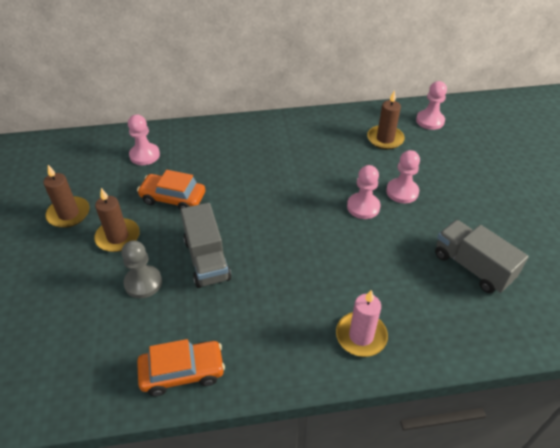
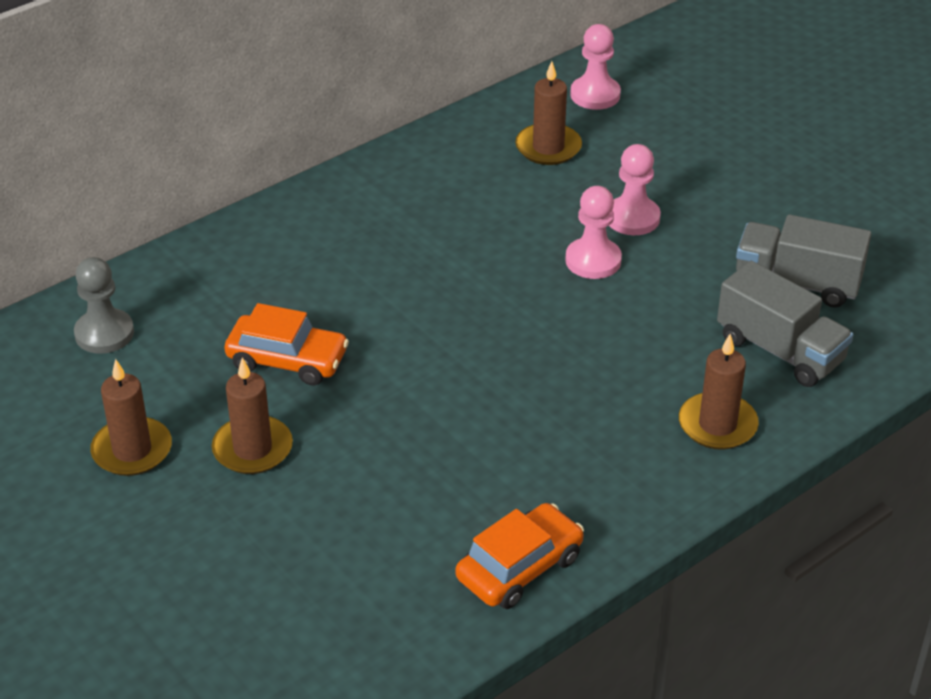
camera: 30 degrees left, 5 degrees down
grey pawn [122,240,162,298] -> grey pawn moved to [74,257,134,354]
pink pawn [128,114,160,165] -> none
orange car [137,170,205,210] -> orange car turned 150 degrees counterclockwise [224,303,349,385]
grey truck [180,203,232,288] -> grey truck moved to [717,261,853,387]
pink candle [336,290,388,357] -> brown candle [679,334,759,450]

